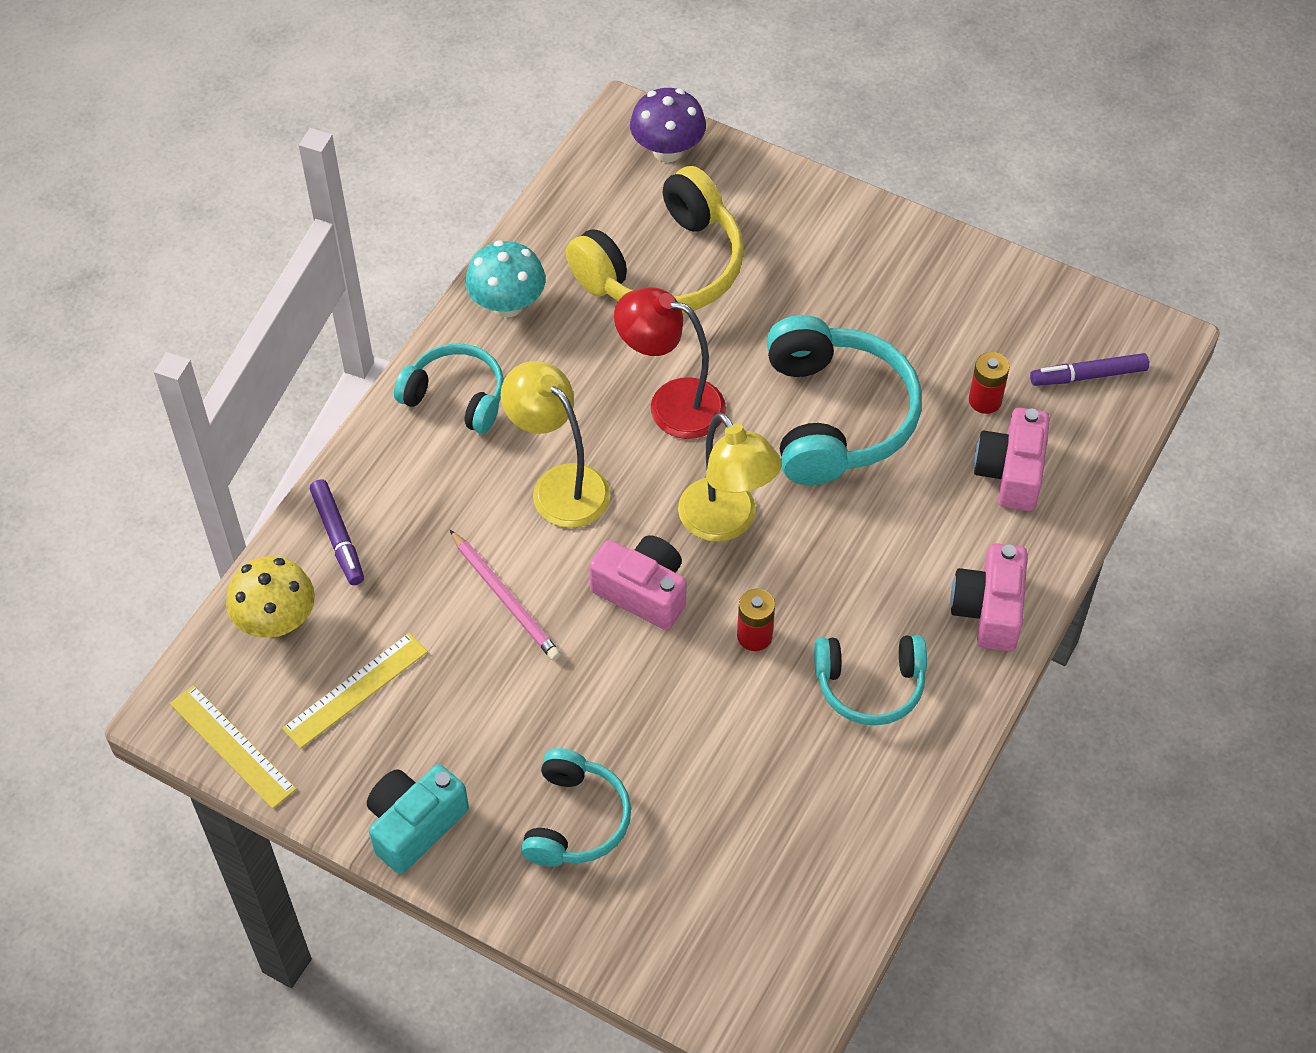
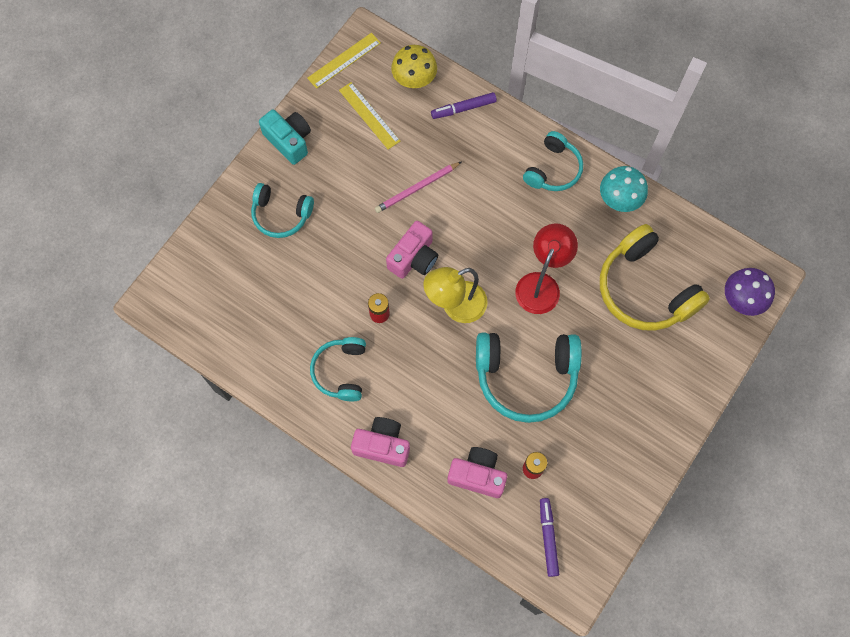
camera: 95 degrees right, 15 degrees up
yellow lamp [500,361,610,528] -> none

